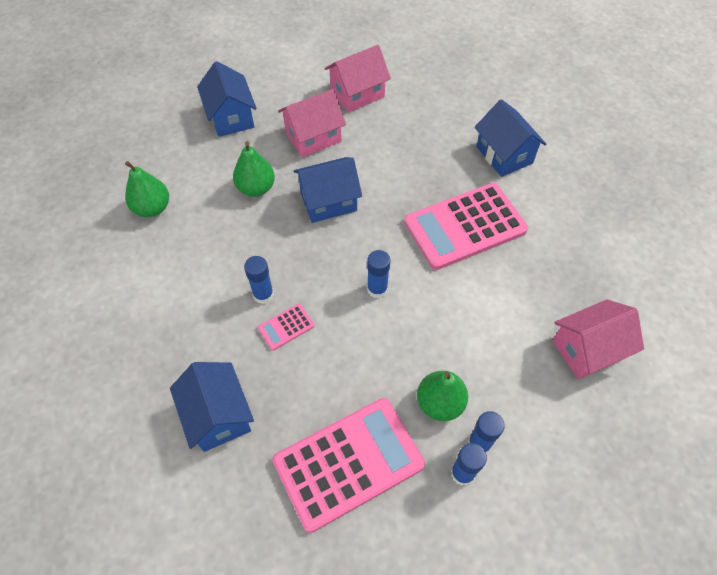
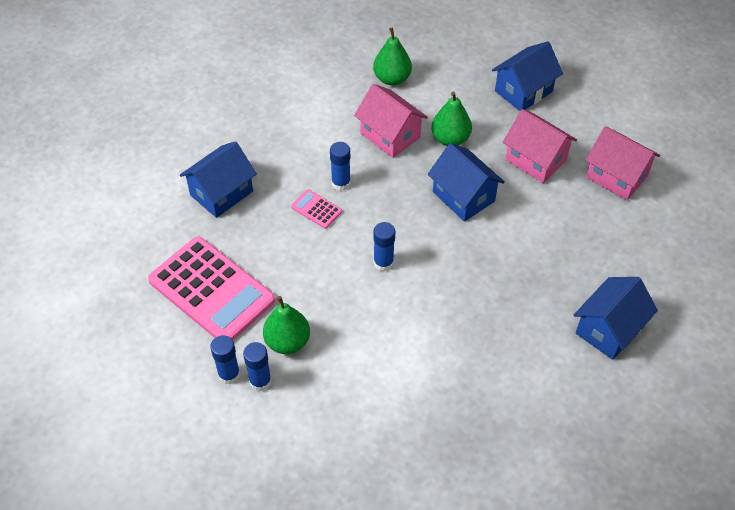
camera: 70 degrees right, 5 degrees down
pink calculator [404,183,528,270] -> none
pink house [552,299,644,380] -> pink house moved to [354,84,428,158]

